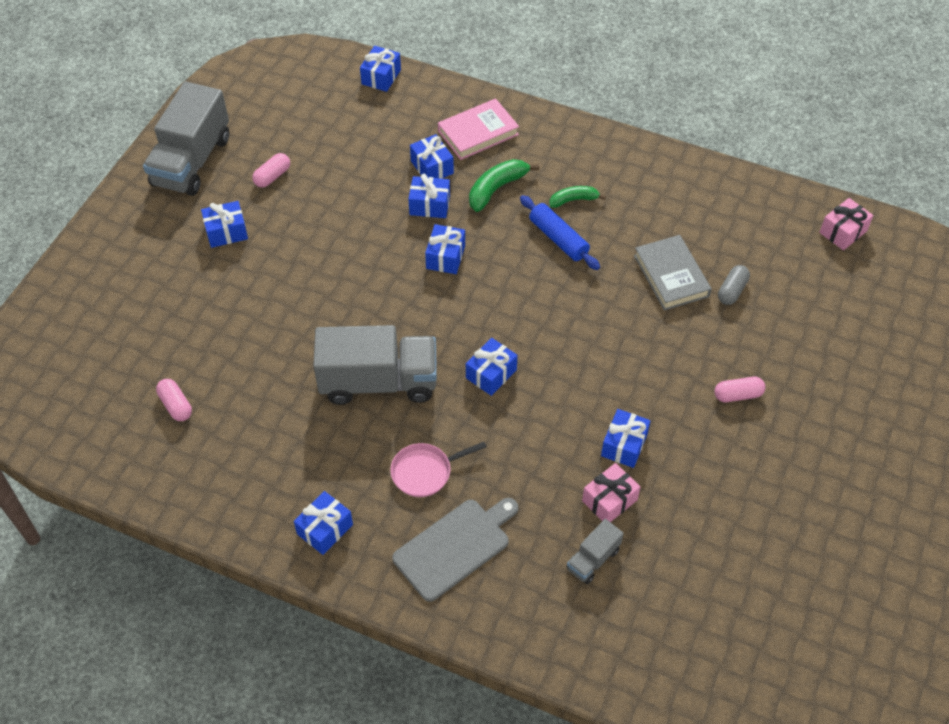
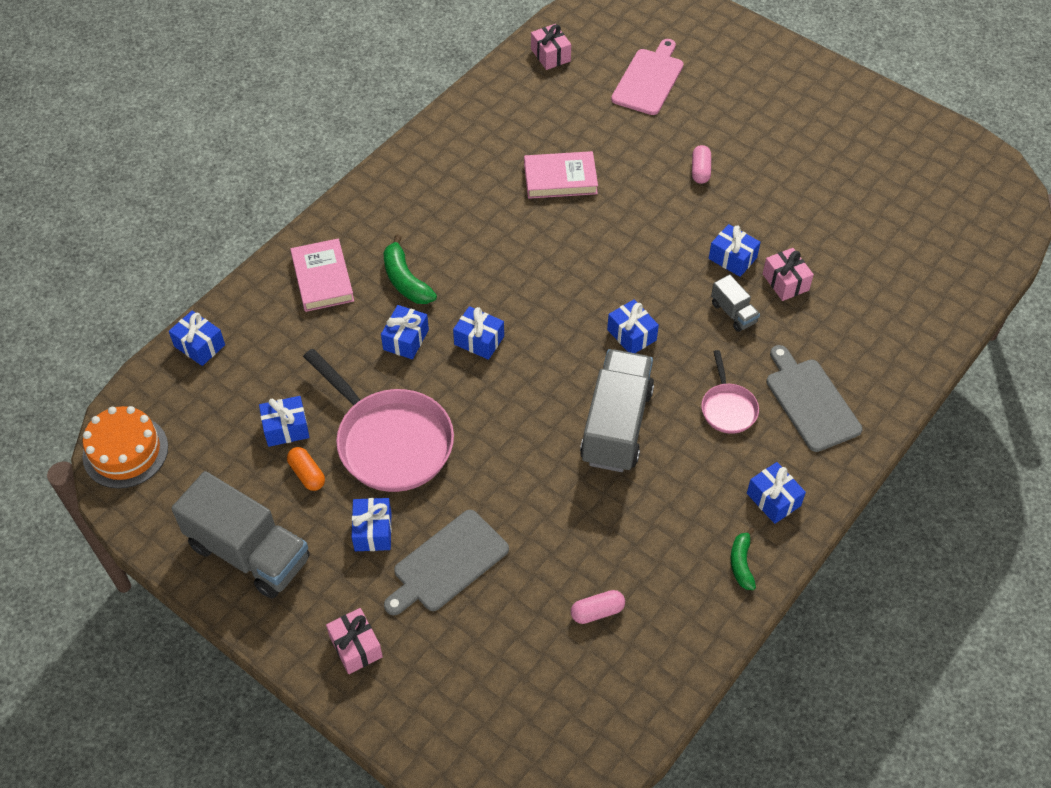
camera: 75 degrees left, 0 degrees up
pink capsule [252,153,290,188] -> orange capsule [287,447,325,491]
blue gift [410,134,454,179] -> blue gift moved to [259,396,309,447]
blue rolling pin [520,195,600,270] -> none
green banana [549,186,606,208] -> green banana moved to [731,527,756,590]
grey truck [566,519,624,584] -> grey truck moved to [711,274,760,332]
grey book [634,235,712,310] -> pink book [524,151,598,199]
grey capsule [718,265,750,305] -> none
none -> orange cake [82,406,168,489]
none -> pink pan [303,349,454,492]
none -> pink gift [326,608,383,674]
none -> grey cutting board [384,510,509,615]
none -> pink cutting board [611,39,684,115]

